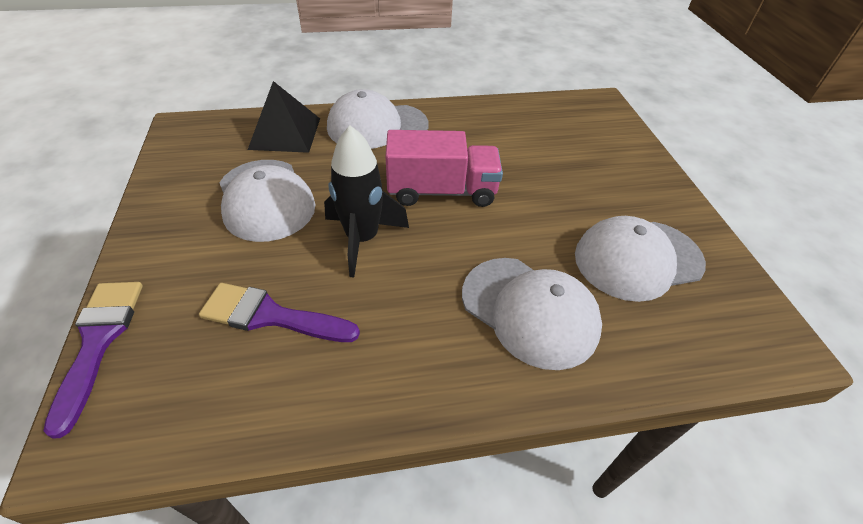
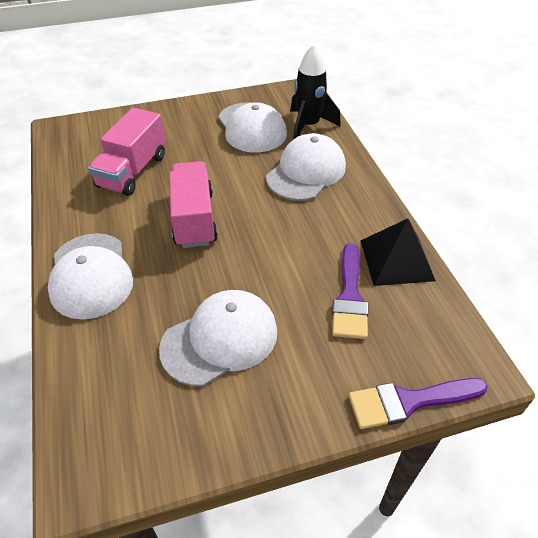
camera: 95 degrees left, 0 degrees up
black pyramid [248,81,320,153] -> black pyramid moved to [360,218,436,286]
black rocket [324,126,409,278] -> black rocket moved to [290,44,341,140]
none -> pink truck [88,108,165,196]

